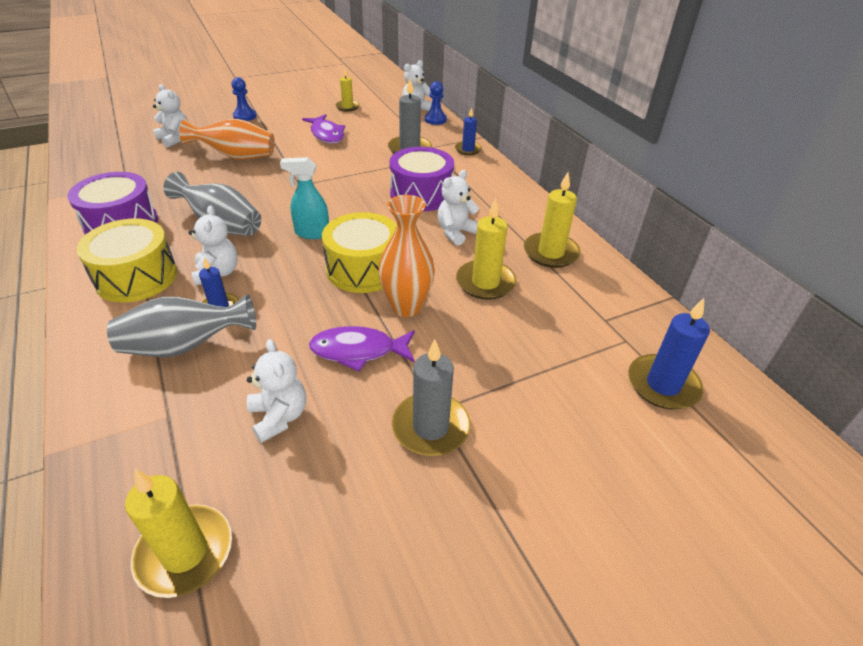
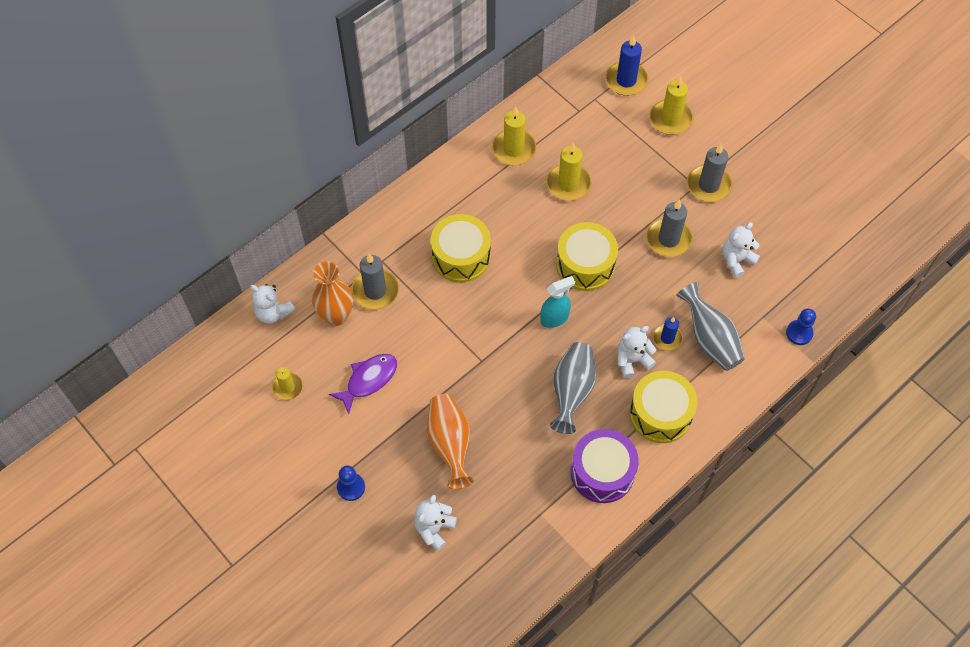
camera: 105 degrees left, 20 degrees up
yellow candle [125,469,232,598] -> yellow candle moved to [649,75,694,135]
turquoise spray bottle [280,157,329,239] -> turquoise spray bottle turned 105 degrees counterclockwise [540,276,575,328]
purple fish [309,326,415,372] -> grey candle [646,199,693,257]
orange vase [378,195,435,317] -> orange vase moved to [312,261,353,326]
purple drum [389,147,454,211] -> yellow drum [431,214,491,283]
blue pawn [425,81,447,125] -> blue pawn moved to [786,308,816,345]
white teddy bear [437,170,479,246] -> none
blue candle [455,107,482,155] -> none

